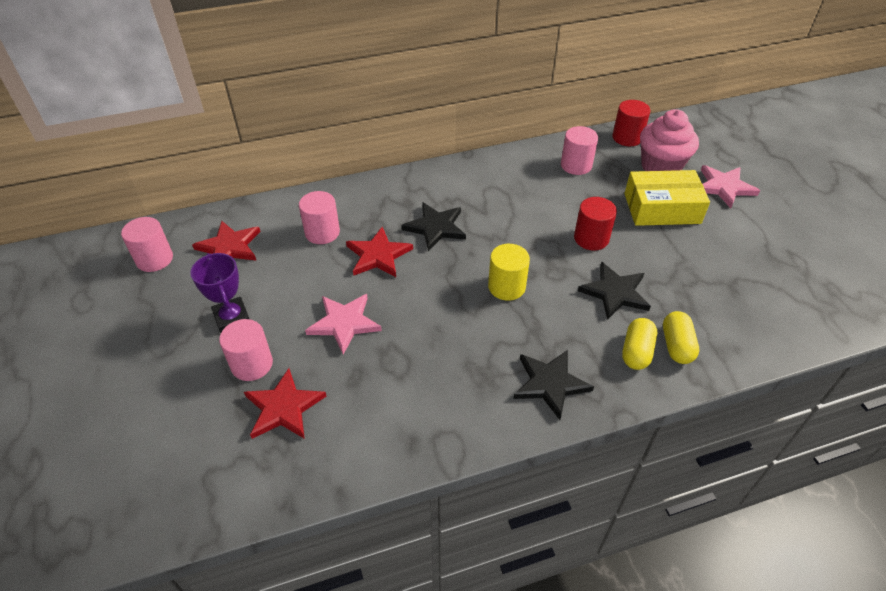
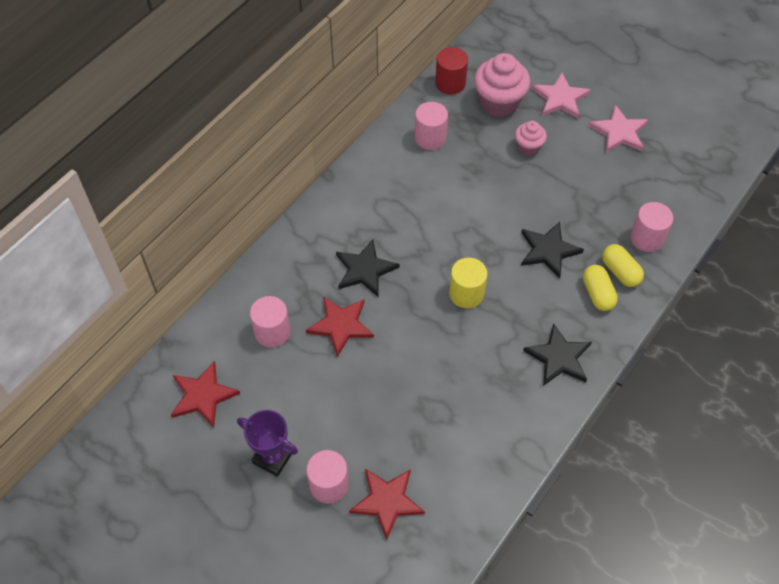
camera: 35 degrees left, 10 degrees up
pink cylinder [121,217,173,272] -> pink cylinder moved to [630,202,673,252]
pink star [305,294,382,355] -> pink star moved to [588,105,648,153]
red cylinder [574,197,617,250] -> none
yellow box [624,170,710,226] -> pink cupcake [515,121,547,156]

